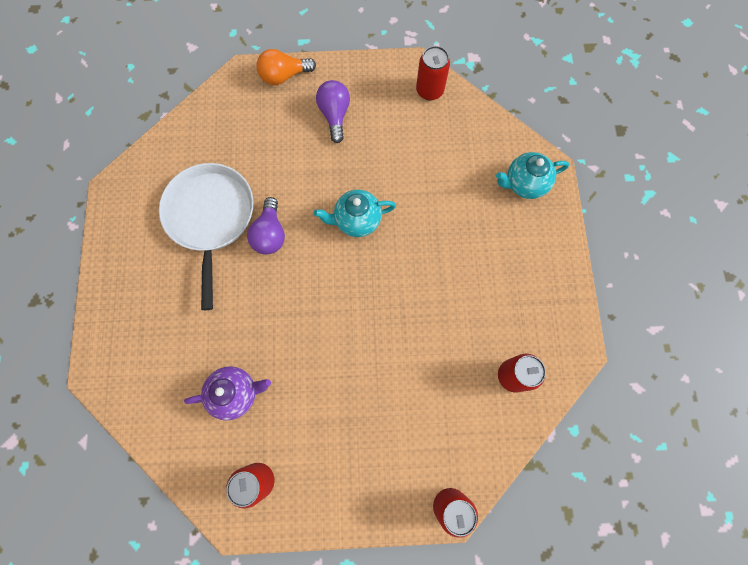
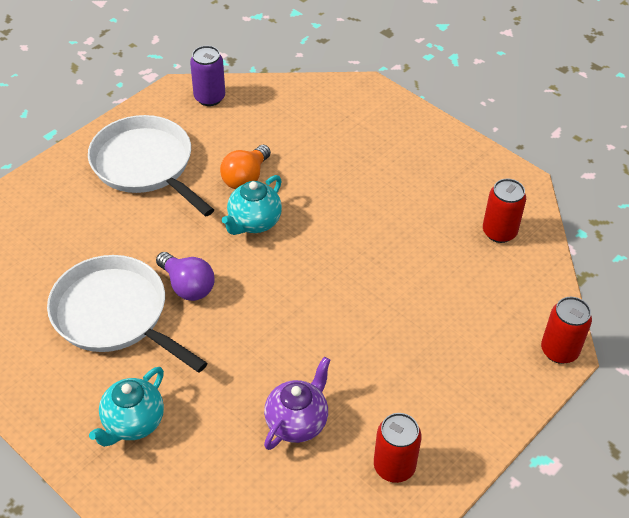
camera: 45 degrees left, 25 degrees down
orange light bulb [256,49,316,85] -> orange light bulb moved to [220,145,271,189]
purple light bulb [316,80,350,143] -> white pan [88,115,214,217]
red can [416,46,450,101] -> purple can [190,46,225,106]
turquoise teapot [496,152,569,199] -> turquoise teapot moved to [89,367,164,447]

